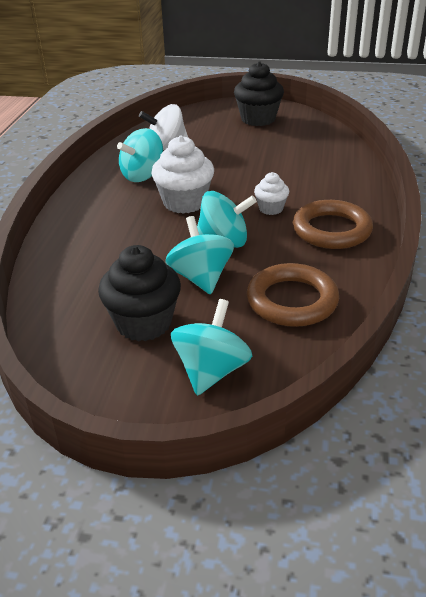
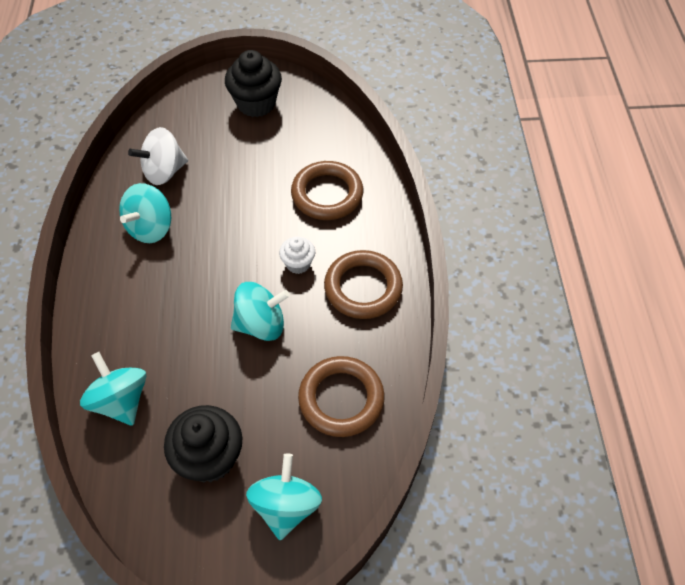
camera: 15 degrees left, 20 degrees up
white cupcake [151,136,214,214] -> none
turquoise spinning top [165,216,234,294] -> turquoise spinning top moved to [80,352,146,426]
none -> brown ring [291,161,363,220]

